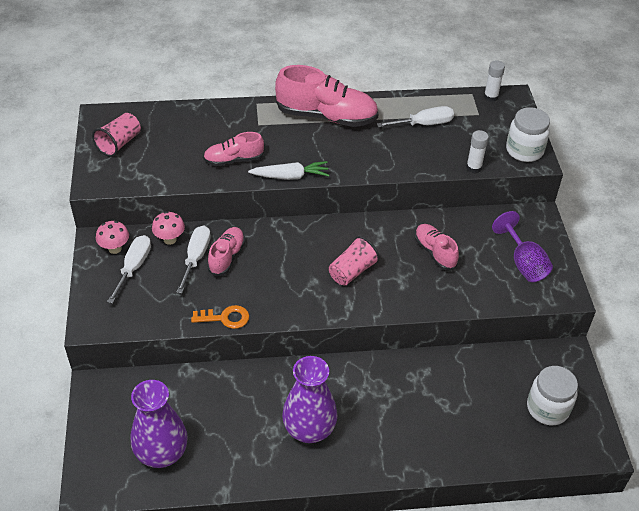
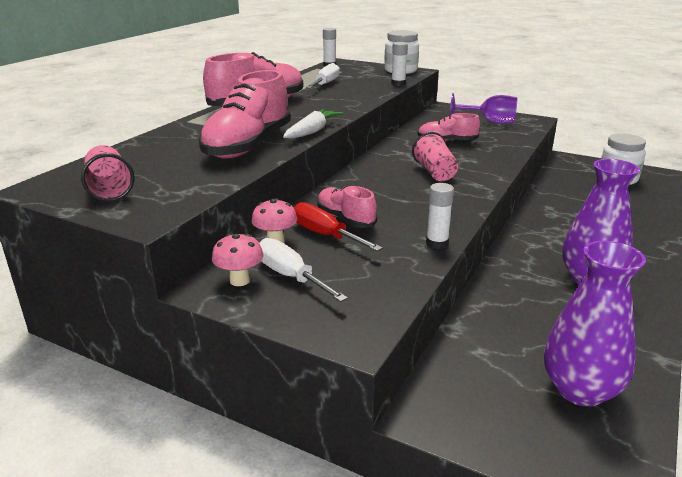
camera: 55 degrees left, 20 degrees down
white screwdriver [176,225,211,294] -> red screwdriver [294,202,383,251]
orange key [191,305,249,329] -> white glue stick [426,183,454,249]
pink shoe [203,132,264,166] -> pink shoe [199,70,291,159], size x1.80

